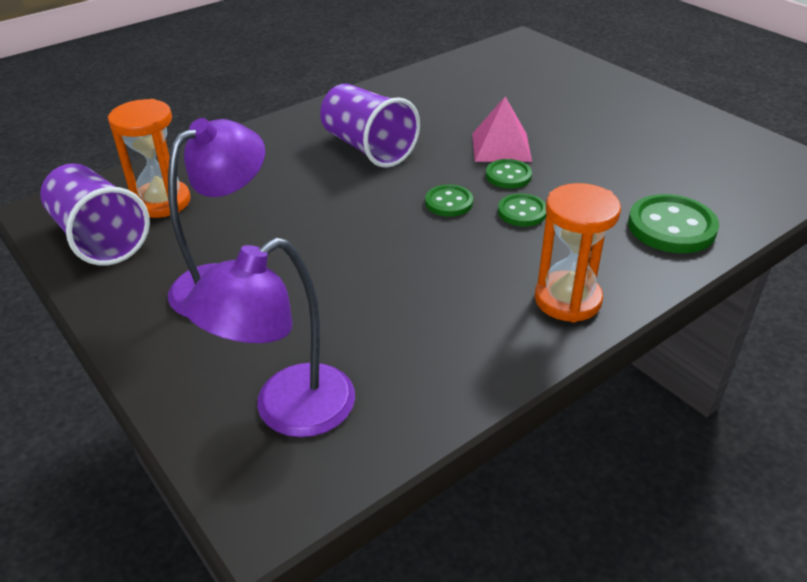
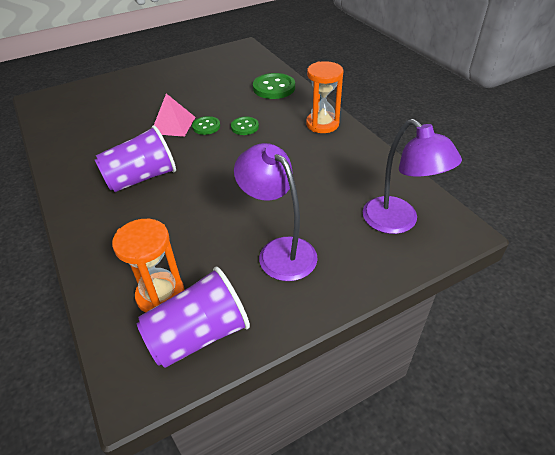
camera: 80 degrees left, 5 degrees up
green button [425,185,473,217] -> none

